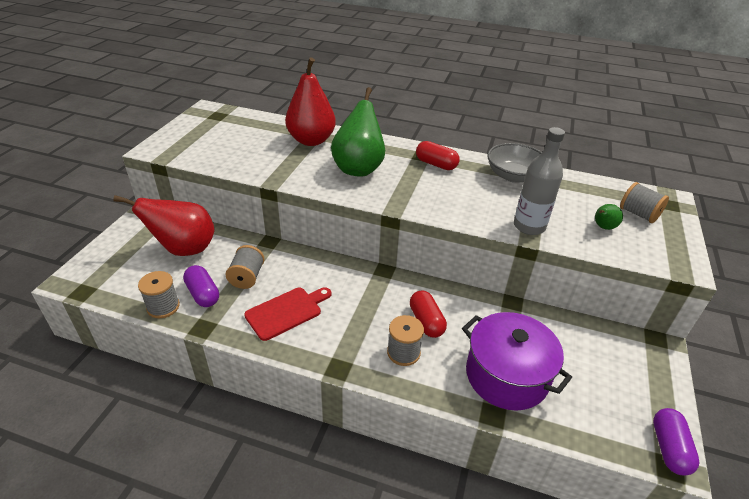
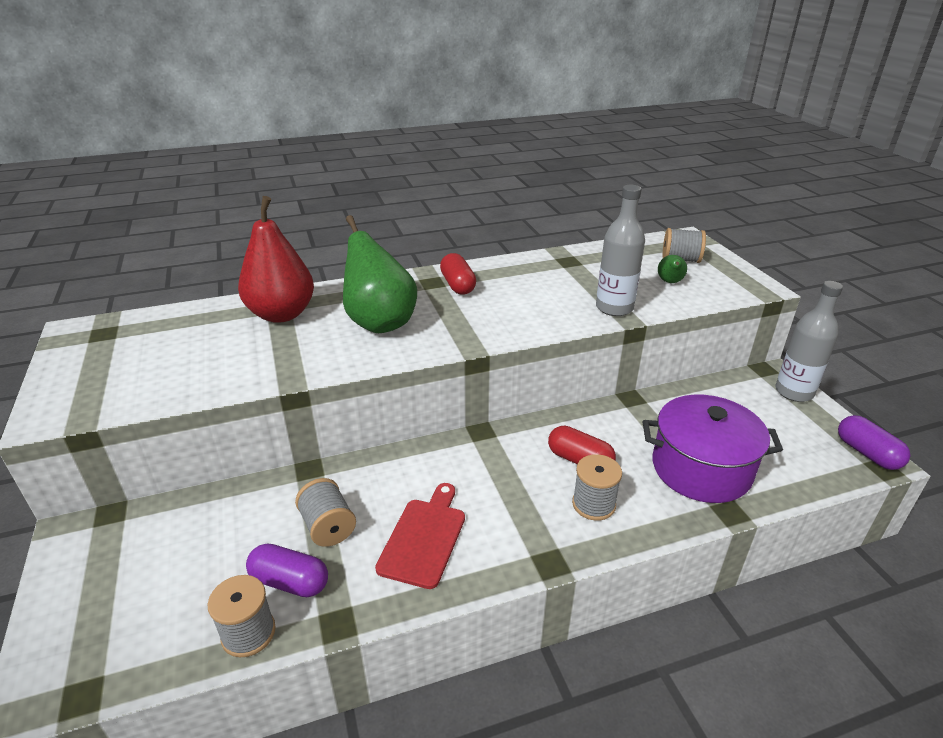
camera: 35 degrees left, 5 degrees down
red pear [113,195,215,256] -> none
red capsule [416,141,460,170] -> red capsule turned 75 degrees clockwise [440,253,476,294]
grey bowl [487,143,542,183] -> none
none -> grey bottle [775,281,843,402]

